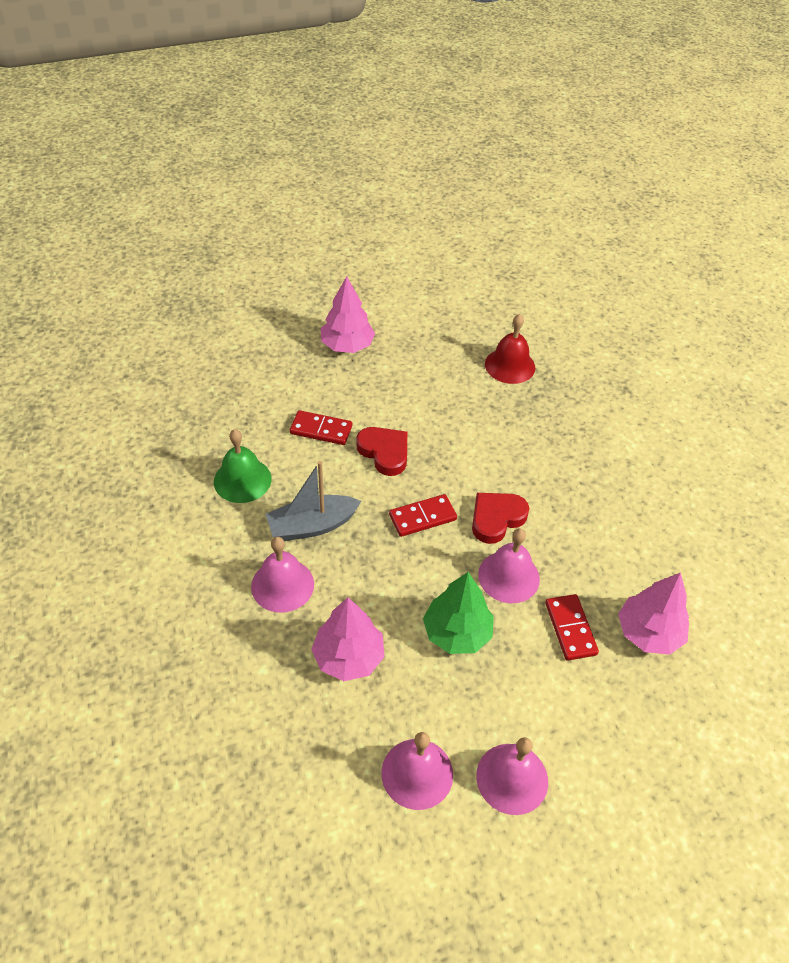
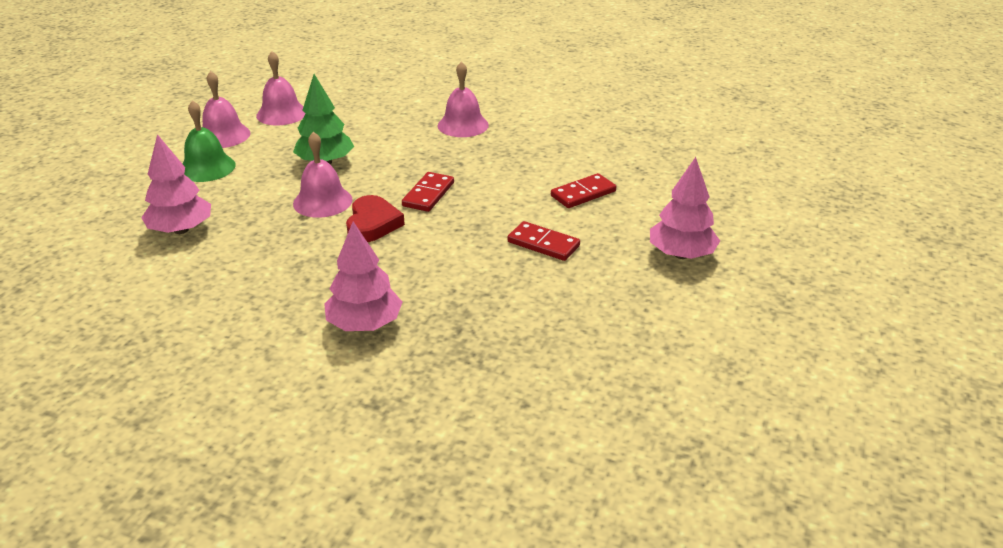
camera: 135 degrees right, 15 degrees down
green bell [214,429,271,503] -> green bell moved to [182,100,236,182]
grey boat [266,461,361,541] -> none
pink tree [311,598,385,681] -> pink tree moved to [324,222,402,331]
red heart [356,427,407,476] -> none
red bell [485,314,535,384] -> none
red domino [545,594,599,661] -> red domino moved to [507,221,580,261]

